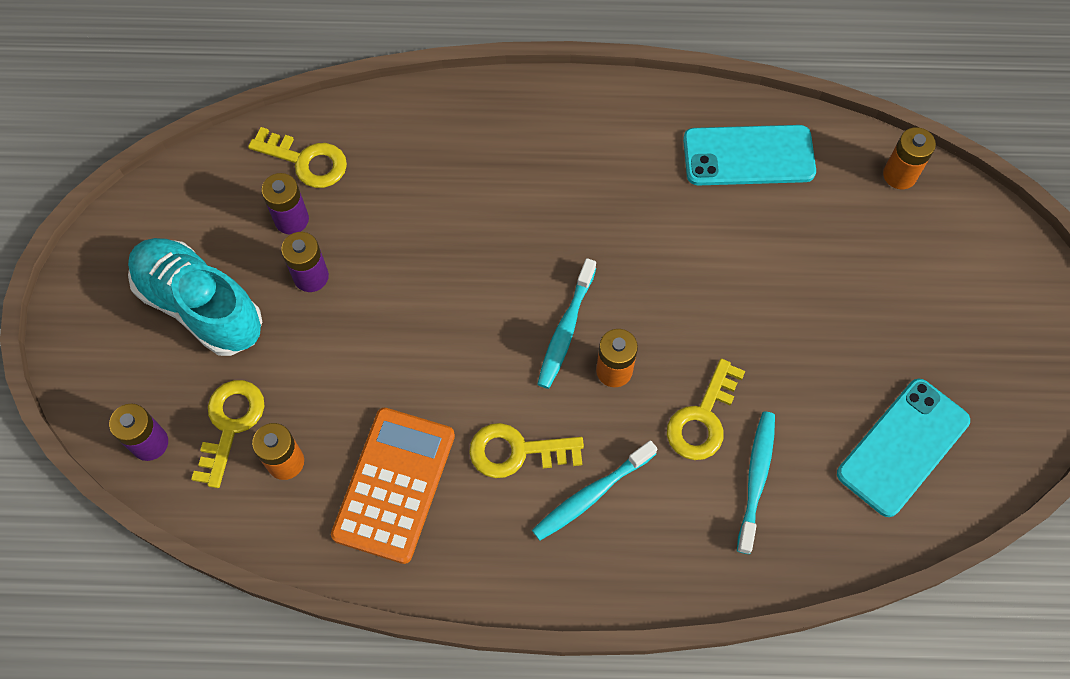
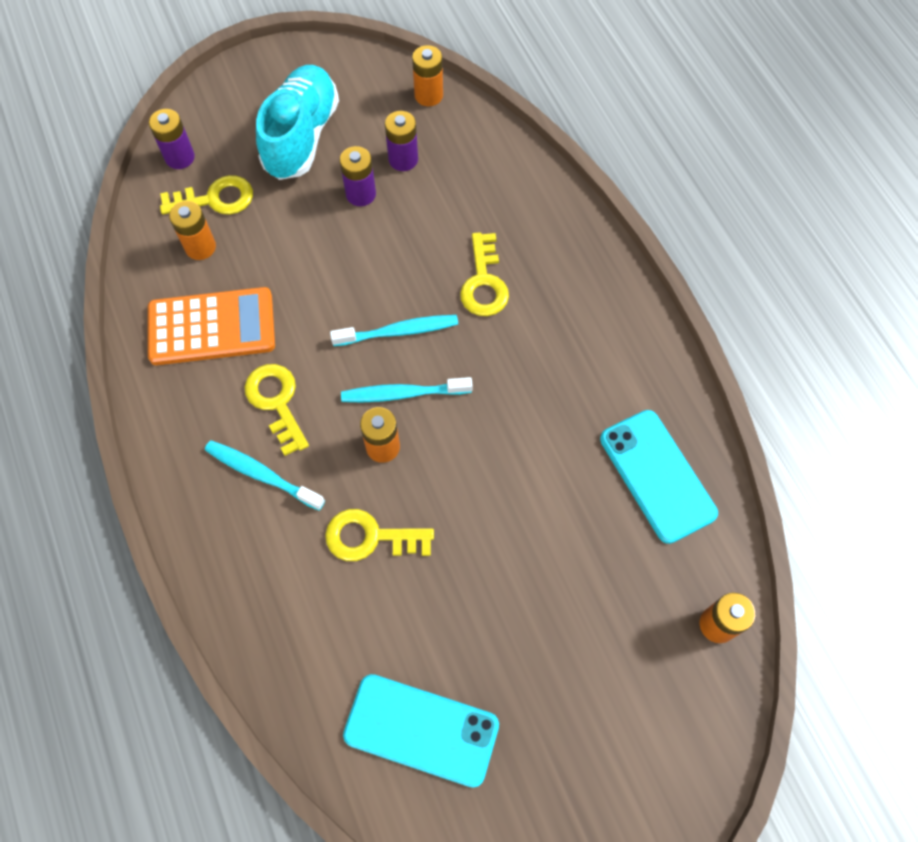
camera: 65 degrees right, 0 degrees up
yellow key [248,127,347,188] -> yellow key moved to [460,232,509,316]
turquoise toothbrush [737,411,775,554] -> turquoise toothbrush moved to [330,315,458,346]
none -> orange battery [412,45,443,106]

